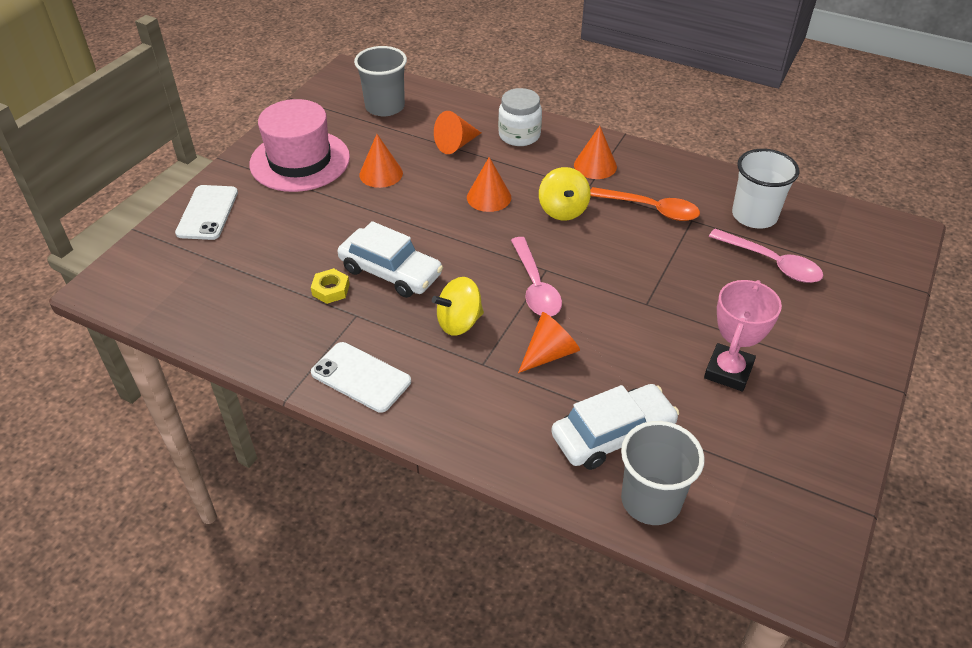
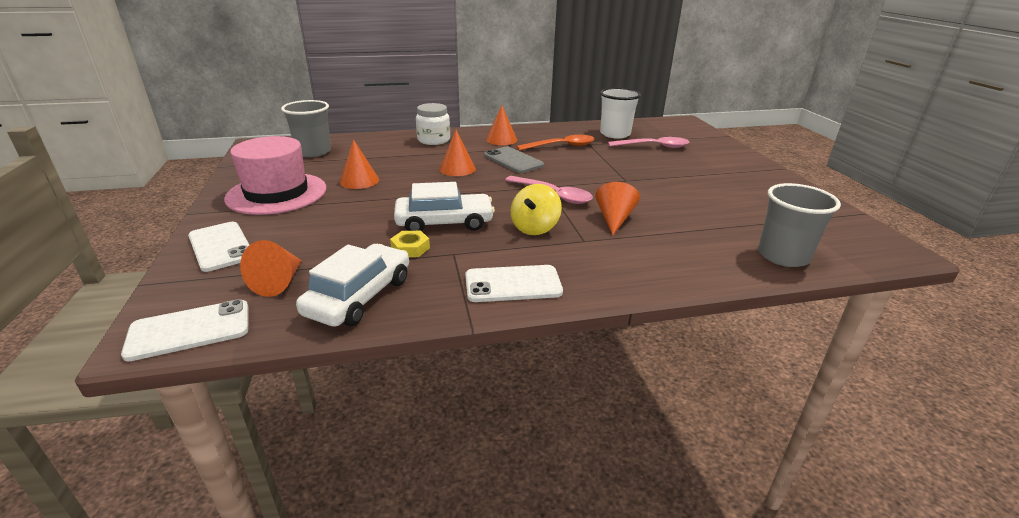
camera: 40 degrees left, 15 degrees down
orange cone [434,111,481,154] -> orange cone moved to [240,240,302,297]
yellow spinning top [539,167,591,220] -> grey phone [484,146,544,173]
white car [551,384,679,470] -> white car moved to [296,244,409,327]
pink trophy [704,280,782,391] -> none
none -> white phone [121,299,249,361]

